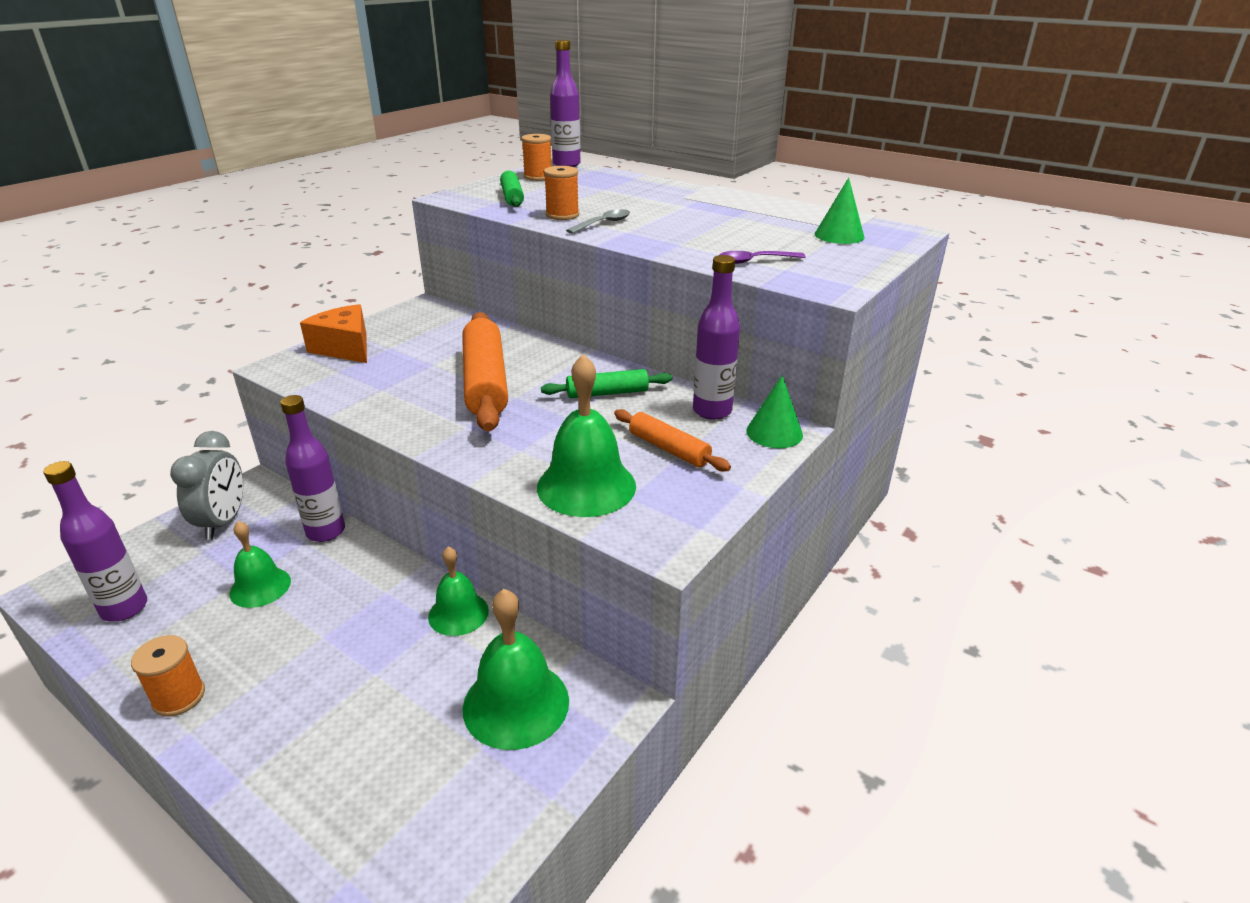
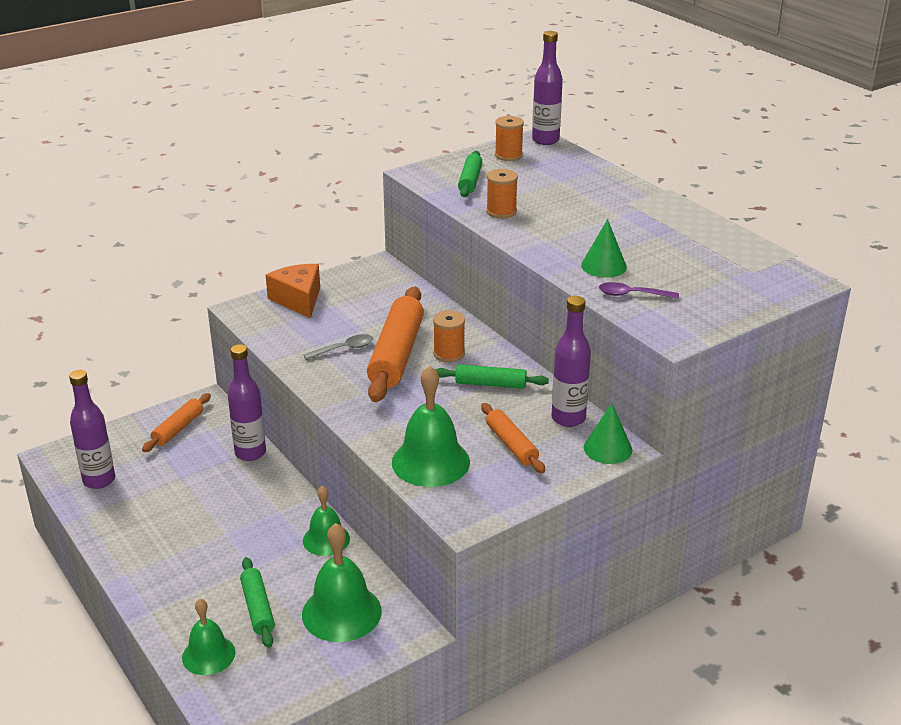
camera: 20 degrees right, 0 degrees up
orange spool [131,635,205,717] -> orange spool moved to [433,310,465,362]
grey clock [170,431,243,540] -> orange rolling pin [142,393,211,452]
green bell [230,521,291,608] -> green bell moved to [182,599,235,675]
grey spoon [566,209,630,234] -> grey spoon moved to [304,334,373,360]
green cone [815,178,865,244] -> green cone moved to [581,219,627,277]
none -> green rolling pin [240,557,275,648]

